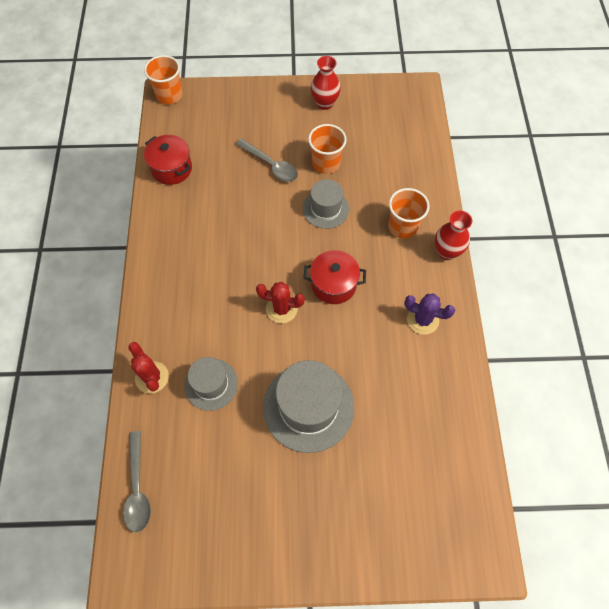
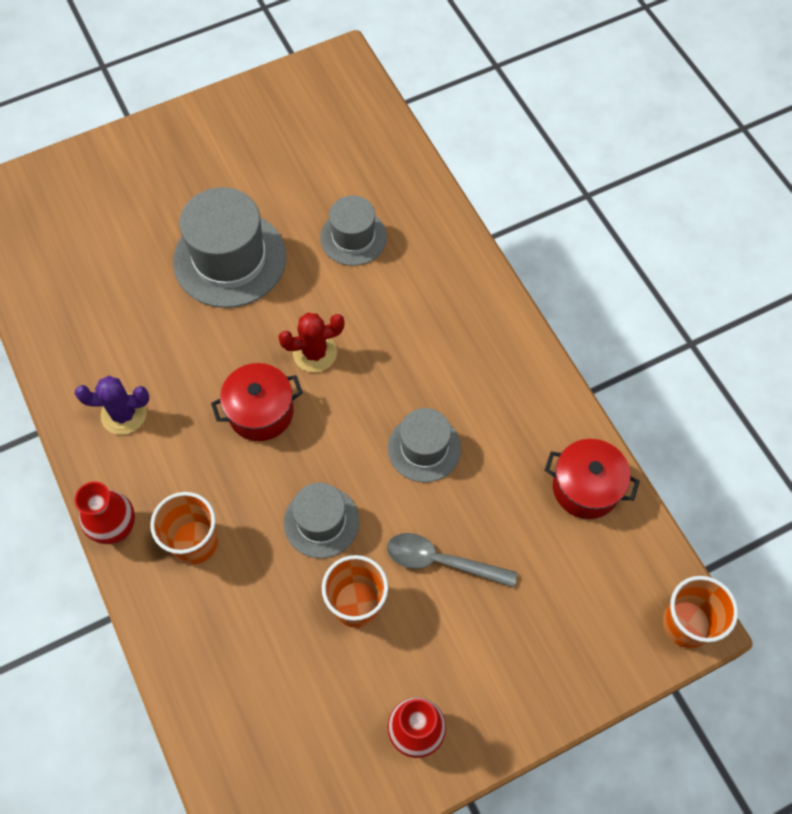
camera: 155 degrees right, 0 degrees up
grey spoon [123,431,151,532] -> none
red cactus [128,342,169,394] -> none
none -> grey hat [388,408,461,482]

